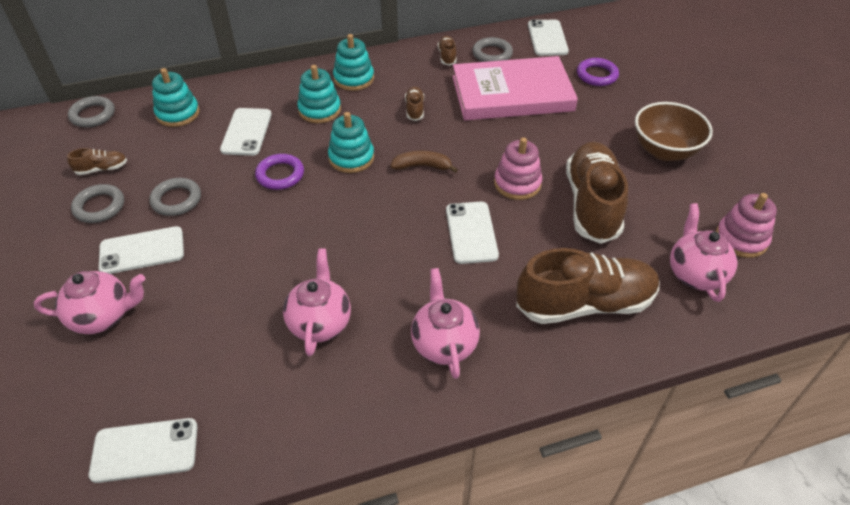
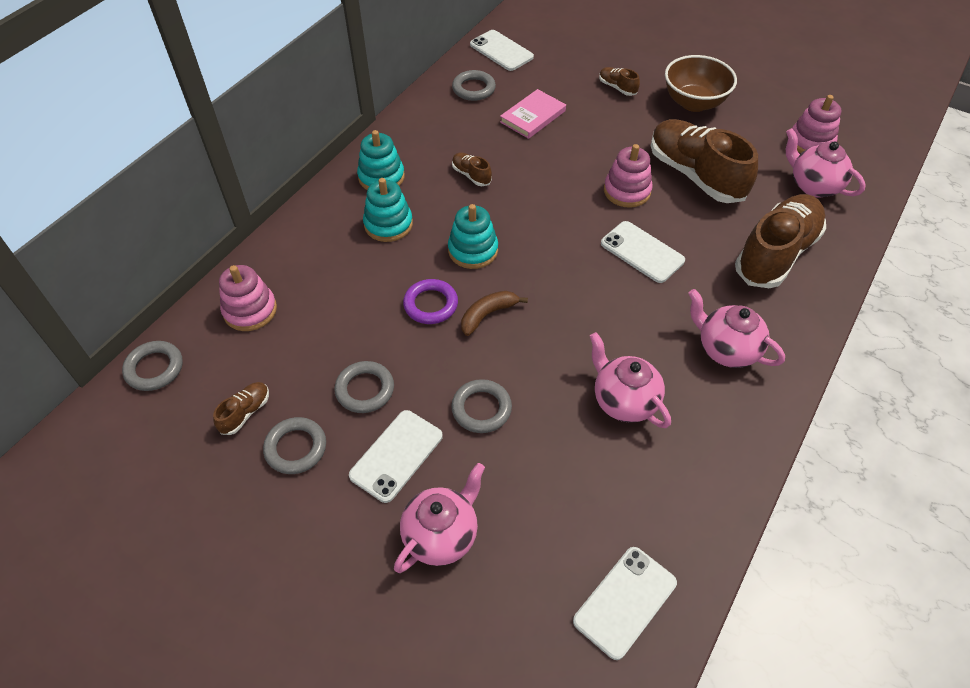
camera: 40 degrees left, 5 degrees up
turquoise stacking toy [152,68,200,127] -> pink stacking toy [219,265,277,331]
white phone [220,108,272,156] -> none
brown banana [391,151,458,173] -> brown banana moved to [461,291,528,336]
brown shoe [438,36,457,66] -> brown shoe moved to [599,67,640,96]
pink book [452,56,578,120] -> pink book [500,89,566,139], size x0.50
purple ring [577,58,619,86] -> none
none -> grey ring [451,379,512,433]

